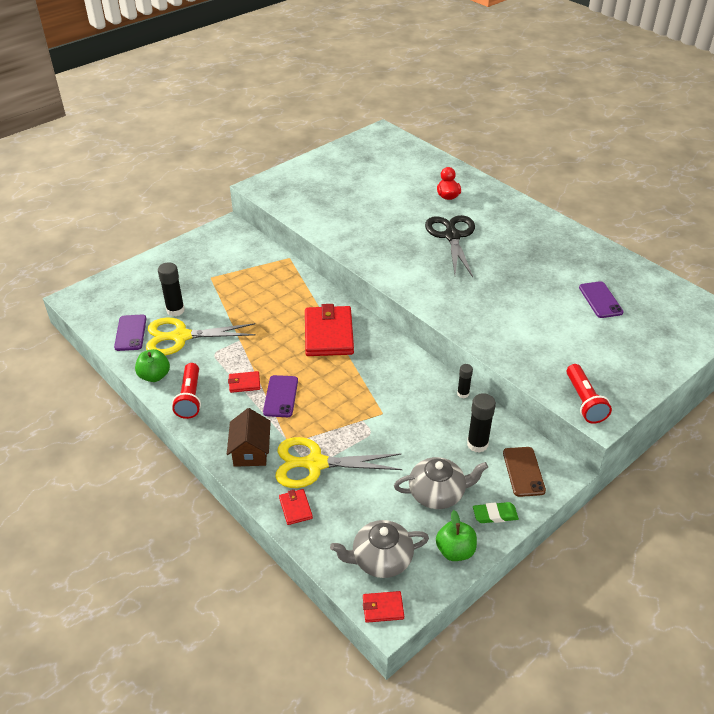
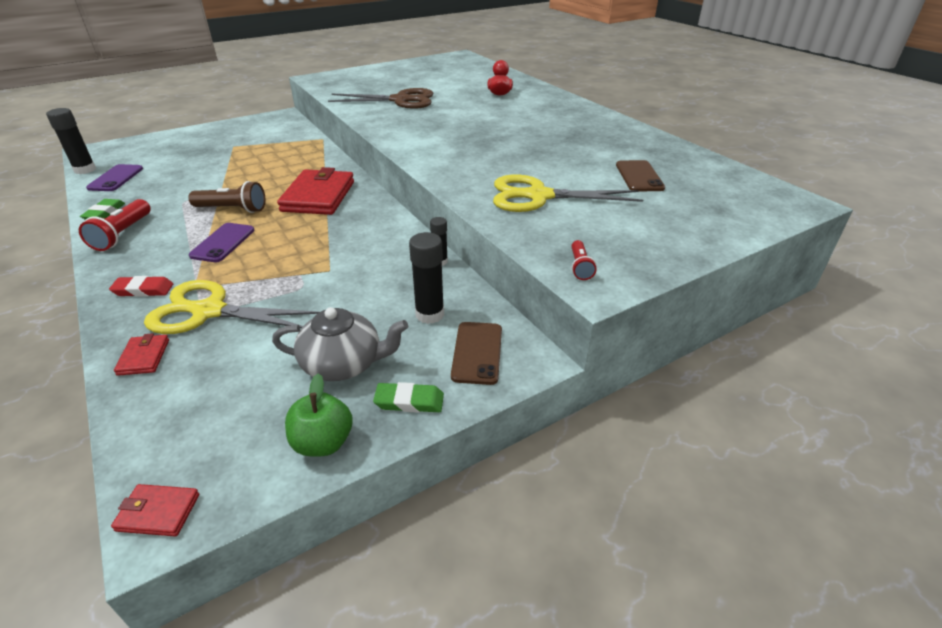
camera: 10 degrees right, 5 degrees down
green apple [135,349,170,382] -> green eraser [80,199,125,220]
yellow scissors [146,318,256,355] -> yellow scissors moved to [493,174,643,212]
black glue stick [158,262,185,316] -> black glue stick moved to [46,108,96,174]
brown house [227,408,271,467] -> red eraser [109,276,173,297]
red wallet [228,371,260,393] -> none
grey teapot [330,520,429,578] -> none
black scissors [425,215,475,277] -> none
red flashlight [567,364,612,424] -> red flashlight [571,240,597,280], size x0.56
purple phone [579,281,624,318] -> brown phone [616,160,665,192]
none -> brown flashlight [188,181,265,213]
none -> brown scissors [328,88,433,109]

